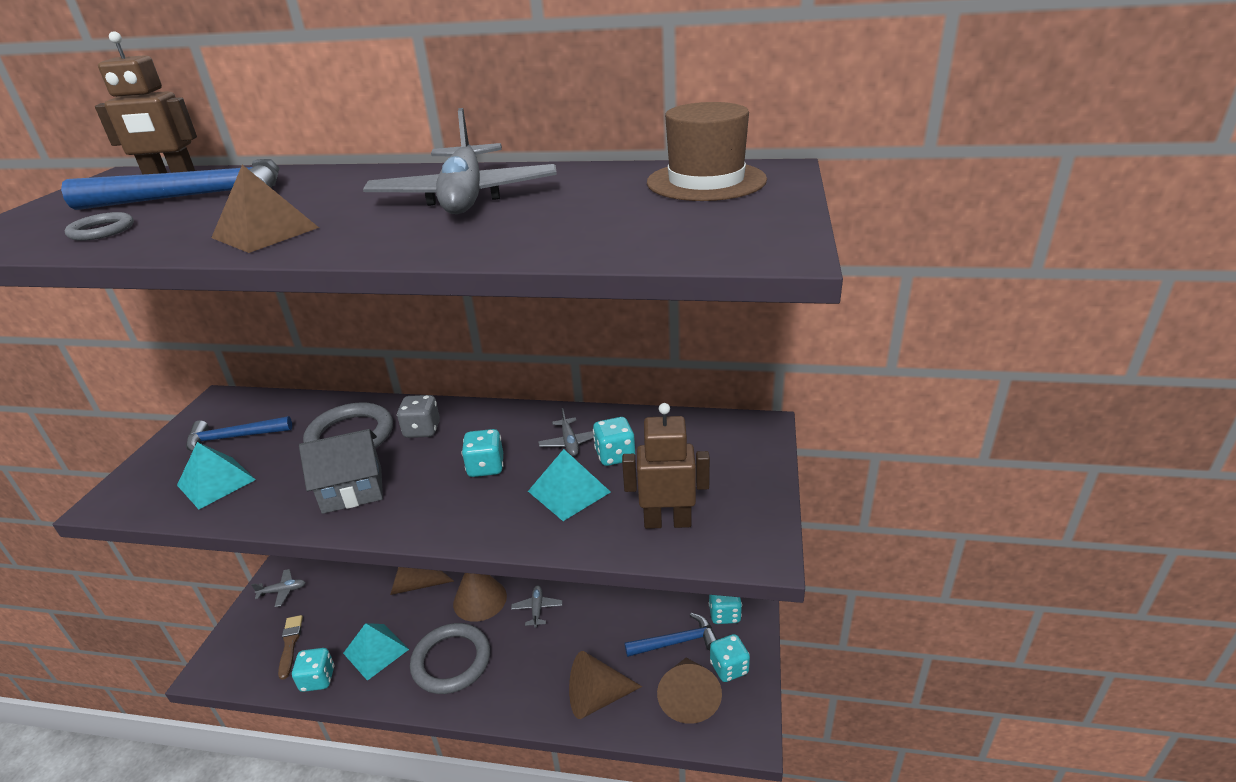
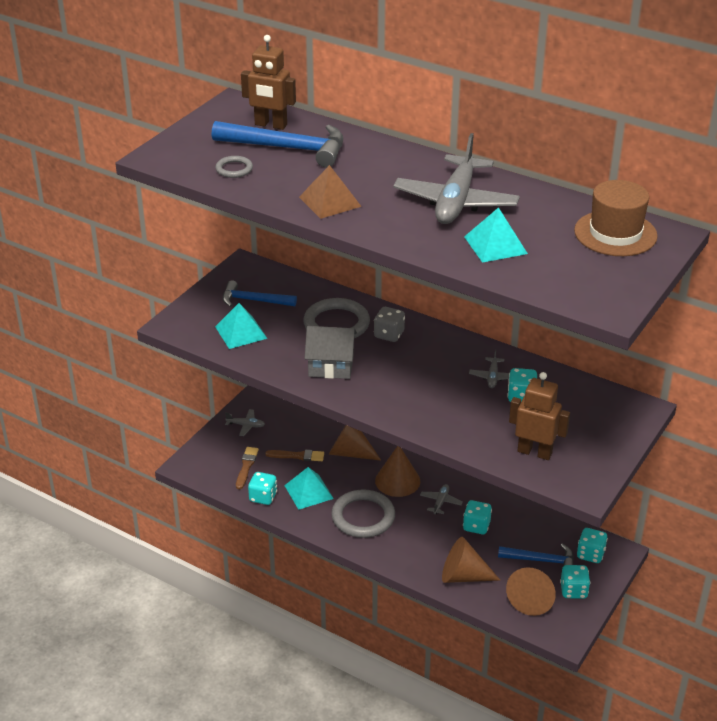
camera: 20 degrees right, 5 degrees up
turquoise dice [461,429,503,477] -> turquoise dice moved to [463,500,492,534]
turquoise pyramid [528,449,611,521] -> turquoise pyramid moved to [464,207,528,263]
none -> brown brush [266,450,324,461]

